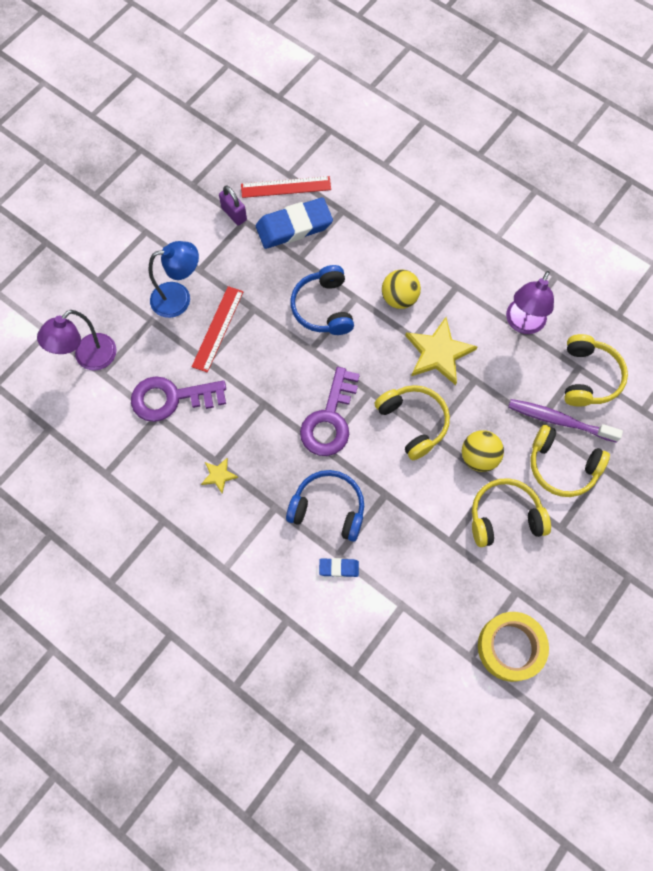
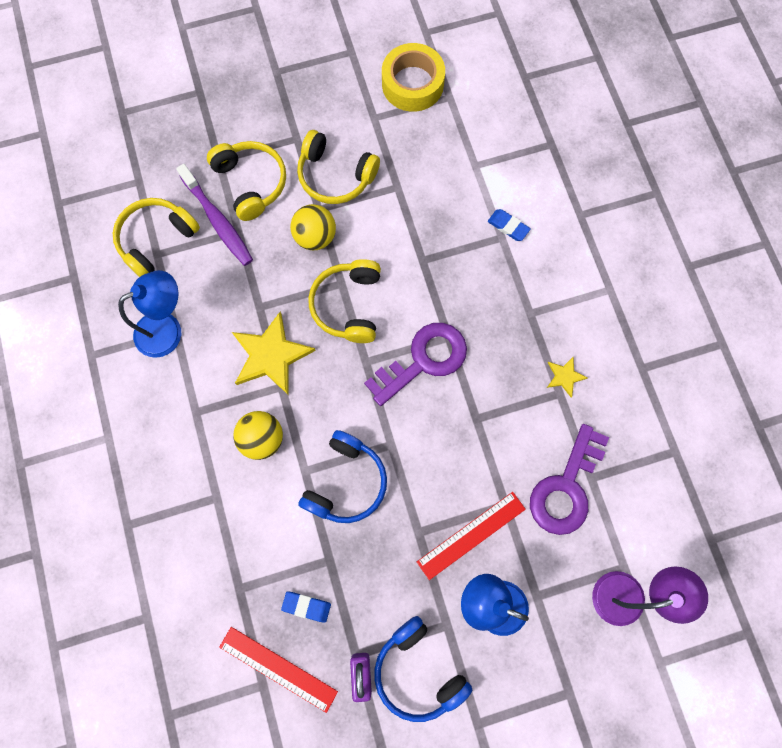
camera: 145 degrees left, 5 degrees up
purple key [131,376,226,422] -> purple key turned 90 degrees clockwise [530,424,609,535]
blue eraser [256,197,333,249] -> blue eraser [281,591,331,622], size x0.47
blue headphones [286,470,364,542] -> blue headphones moved to [375,616,472,722]
purple lamp [506,271,554,334] -> blue lamp [118,270,181,358]

